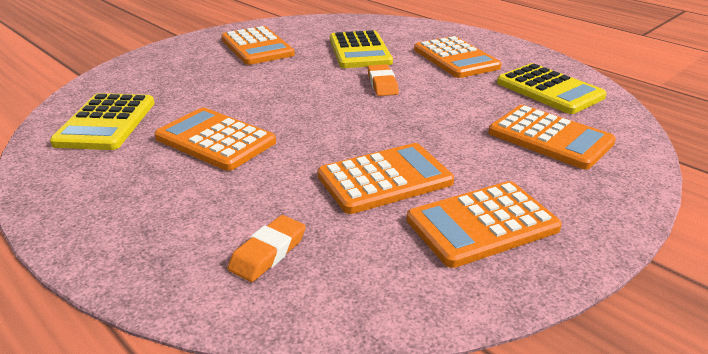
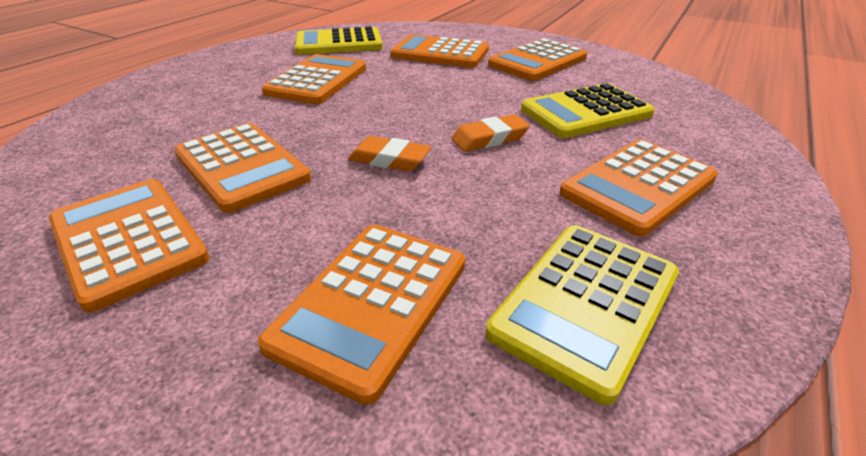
camera: 75 degrees right, 5 degrees up
orange eraser [227,215,306,282] -> orange eraser moved to [348,136,431,171]
none -> orange calculator [390,34,489,68]

